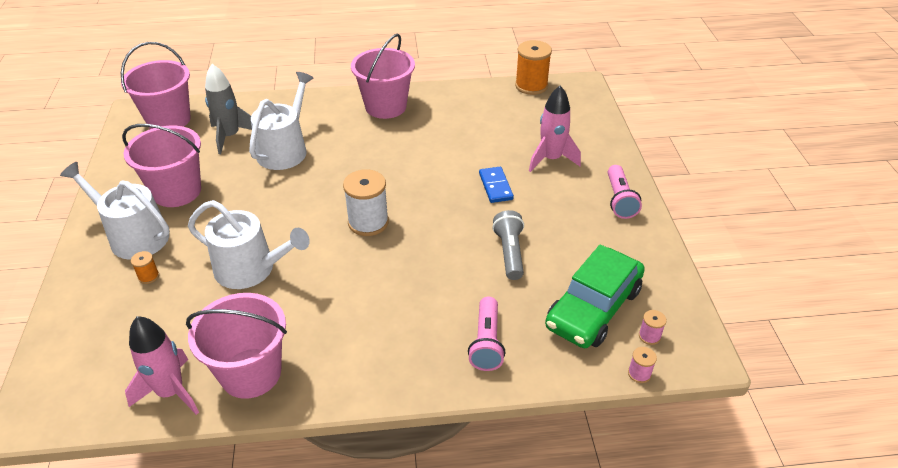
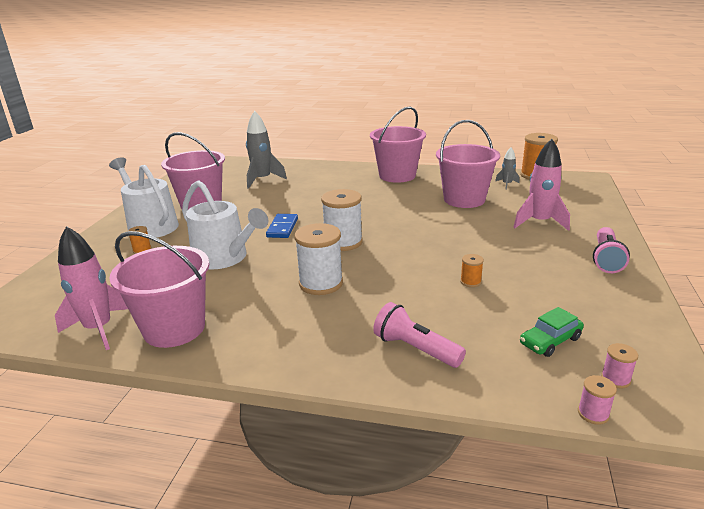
camera: 20 degrees right, 15 degrees down
pink bucket [120,42,191,129] -> pink bucket moved to [436,120,500,208]
white watering can [249,72,313,170] -> none
pink flashlight [468,297,505,371] -> pink flashlight turned 105 degrees clockwise [373,302,466,368]
blue domino [479,167,514,203] -> blue domino moved to [266,214,298,238]
grey flashlight [492,210,524,280] -> orange spool [460,254,484,287]
green car [545,244,645,348] -> green car [520,307,584,357], size x0.48
none -> white spool [294,223,343,295]
none -> grey rocket [495,147,520,190]

